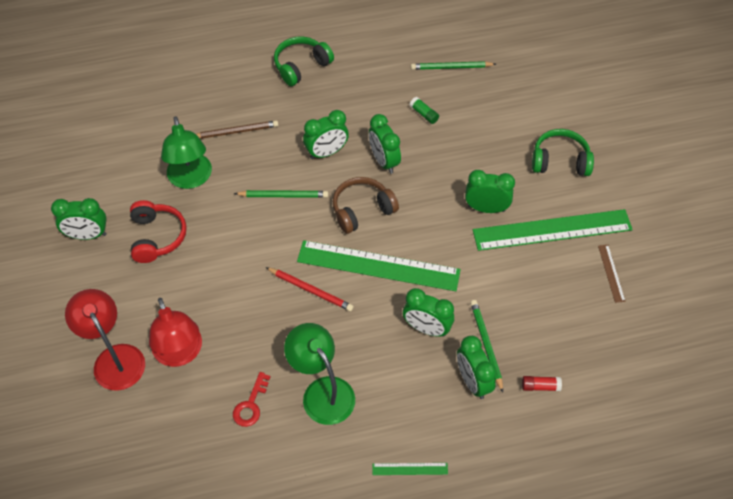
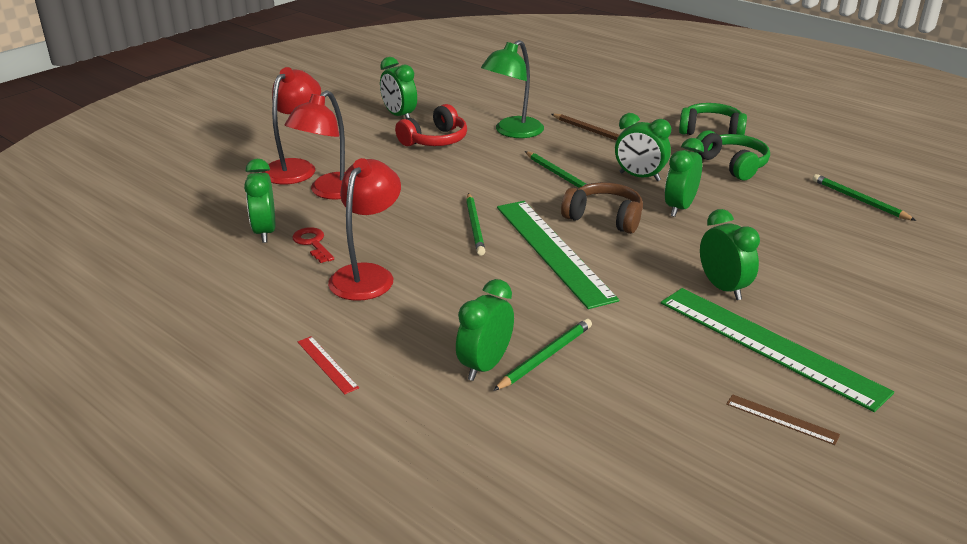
camera: 55 degrees right, 25 degrees down
red key [233,372,270,427] -> red key turned 75 degrees clockwise [292,227,334,263]
red pencil [266,267,354,311] -> green pencil [466,193,486,256]
green lamp [284,323,355,425] -> red lamp [328,158,401,301]
green ruler [372,463,448,475] -> red ruler [298,336,359,394]
green clock [403,288,454,337] -> green clock moved to [244,159,275,243]
green glue stick [410,97,439,124] -> none
red glue stick [522,376,562,391] -> none
green headphones [532,129,594,176] -> green headphones moved to [694,130,770,180]
brown ruler [598,245,626,303] -> brown ruler turned 75 degrees clockwise [726,394,840,445]

